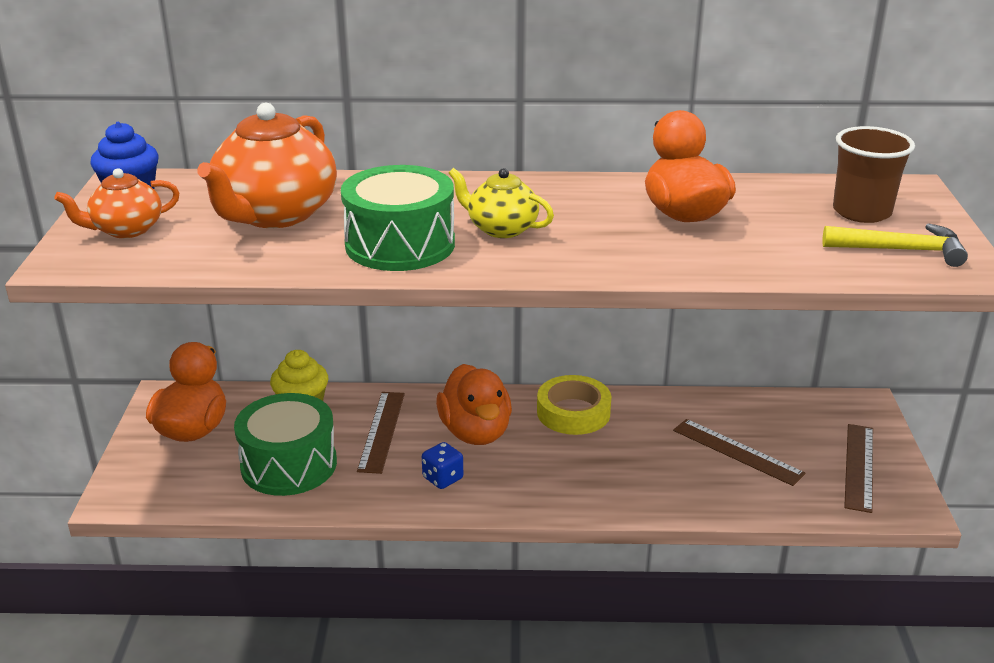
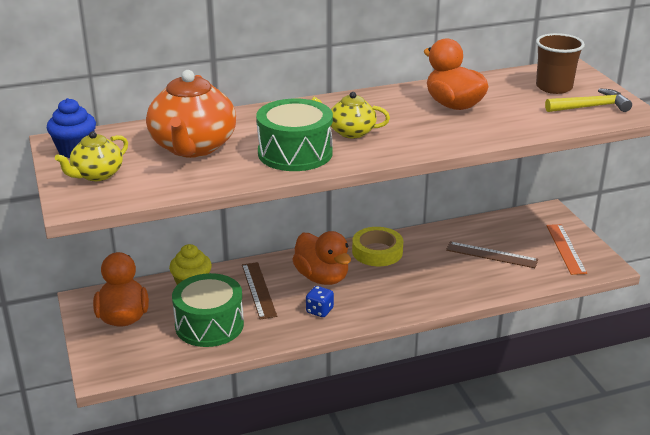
camera: 20 degrees left, 0 degrees up
orange teapot [54,168,179,238] -> yellow teapot [55,131,128,181]
brown ruler [844,424,873,513] -> orange ruler [546,224,587,275]

